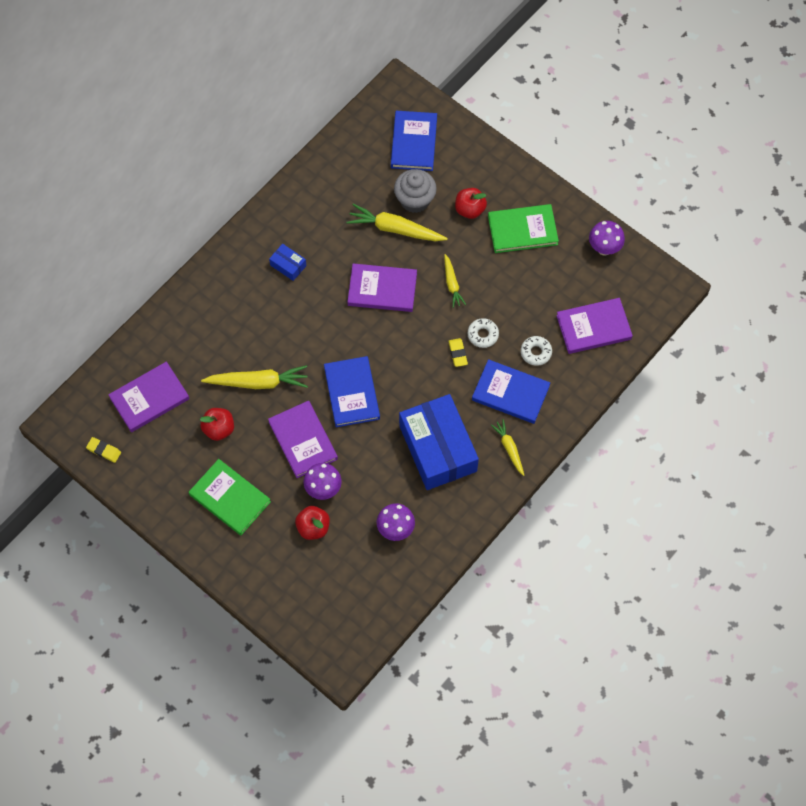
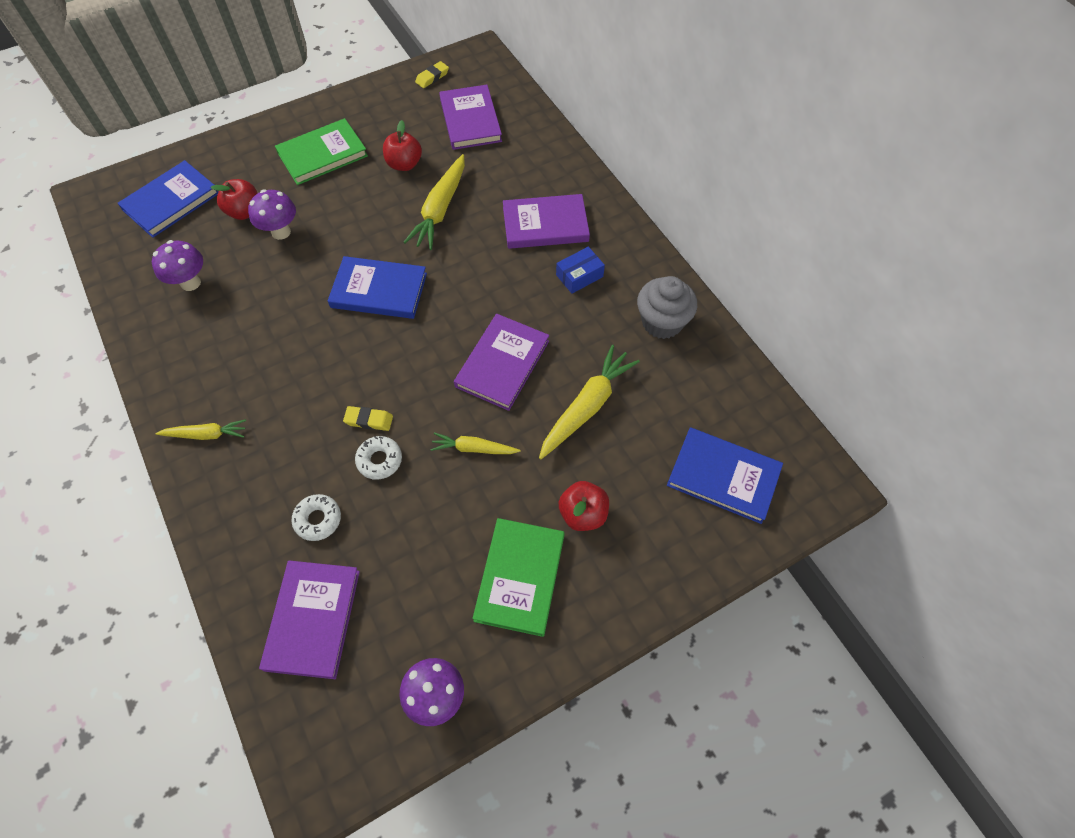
camera: 110 degrees right, 5 degrees down
purple book [268,401,338,478] -> purple book moved to [503,194,590,249]
grey cupcake [394,169,437,213] -> grey cupcake moved to [637,276,697,339]
blue box [399,394,479,490] -> none
blue book [472,359,550,424] -> blue book moved to [118,160,218,238]

